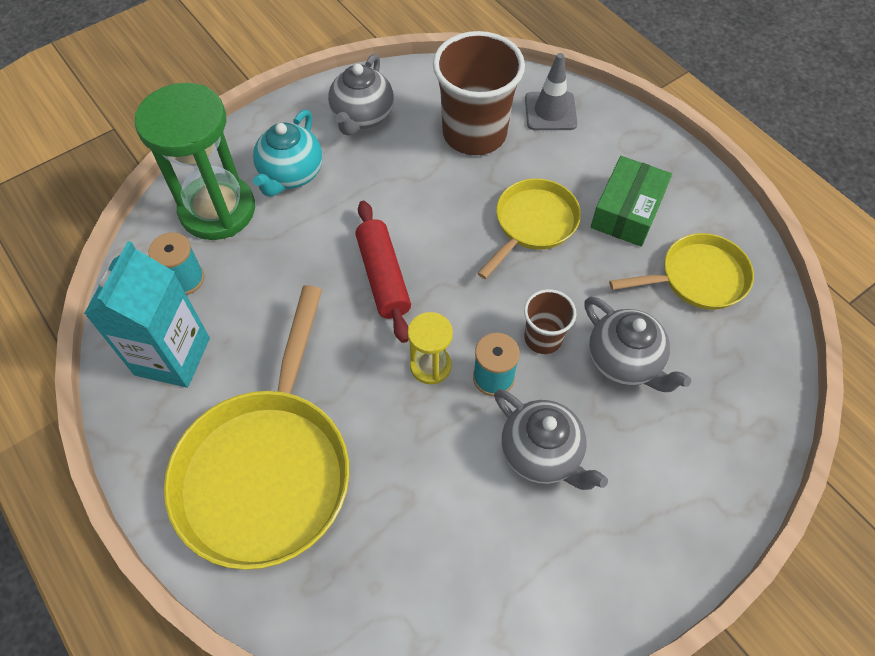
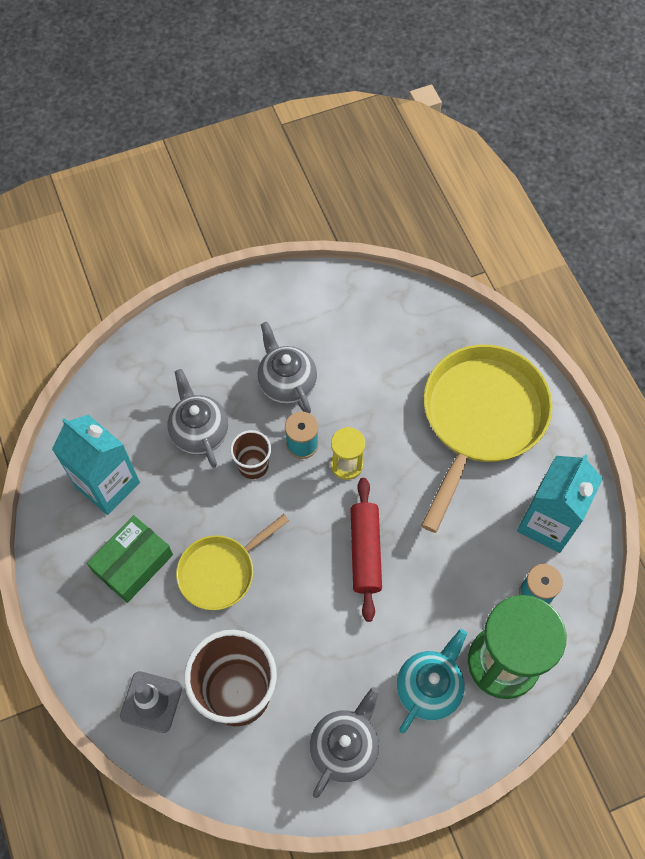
camera: 165 degrees left, 5 degrees up
yellow pan [609,233,754,310] -> turquoise carton [52,415,140,515]

